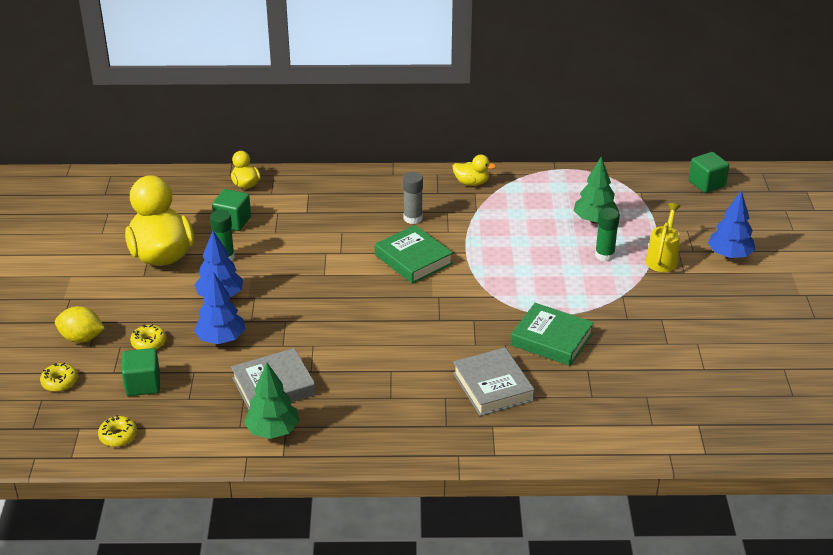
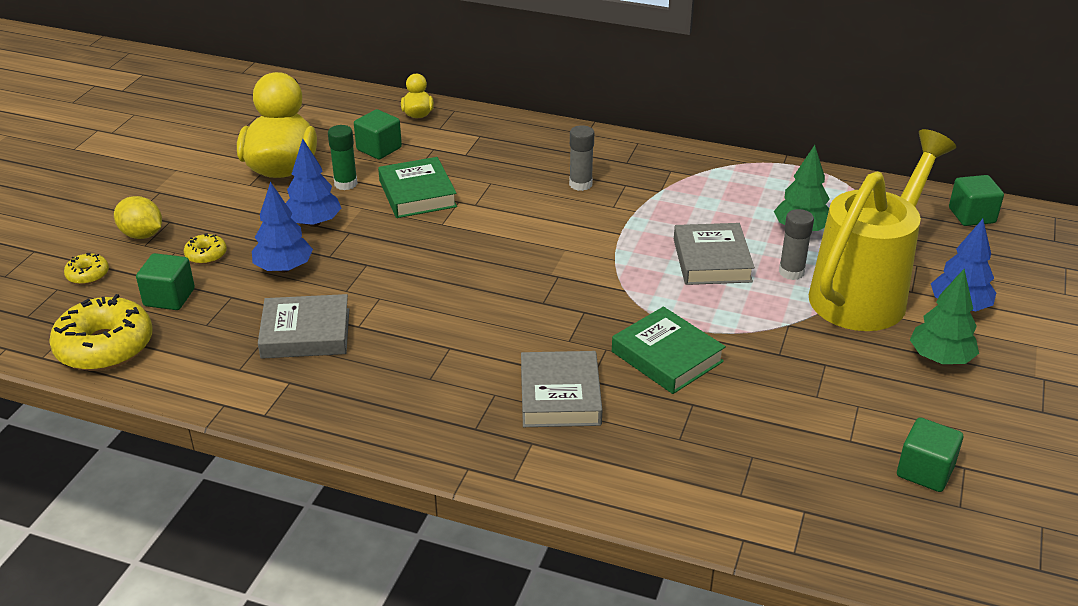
camera: 20 degrees right, 0 degrees up
yellow donut [98,415,137,447] -> yellow donut [49,294,153,371], size x2.12
green tree [244,362,299,439] -> green tree moved to [910,269,979,364]
green book [375,225,453,284] -> green book moved to [378,157,457,218]
yellow duck [453,155,496,186] -> none
green glue stick [595,208,620,261] -> grey glue stick [779,209,814,280]
yellow watering can [646,203,681,272] -> yellow watering can [809,129,956,331], size x2.27
none -> grey book [674,223,755,285]
none -> green cube [897,417,963,492]

